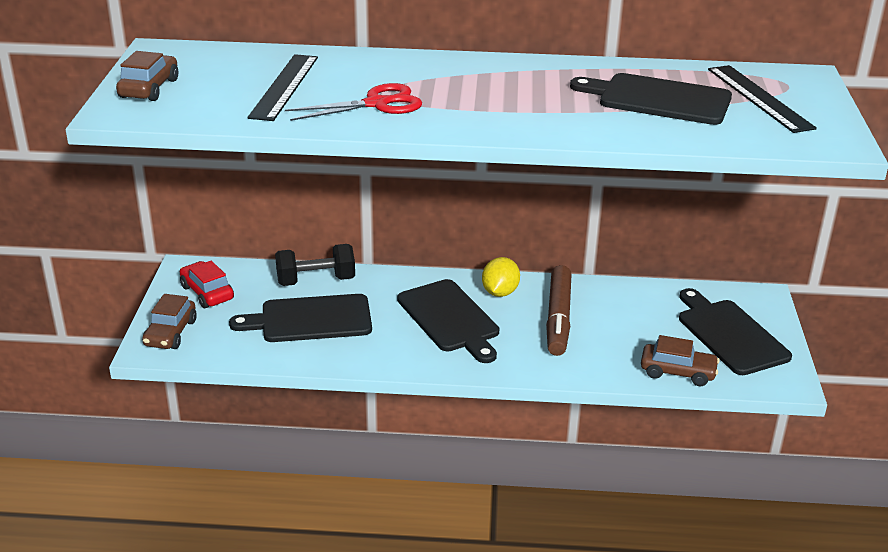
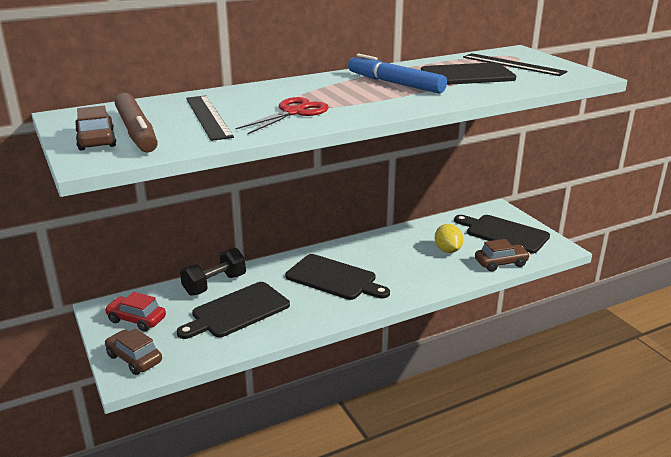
camera: 30 degrees left, 5 degrees down
brown car [142,294,197,349] -> brown car turned 150 degrees clockwise [105,328,162,375]
yellow lemon [482,257,520,297] -> yellow lemon moved to [435,224,463,253]
brown marker [546,265,571,356] -> brown marker moved to [115,93,158,152]
none -> blue marker [348,54,447,93]

